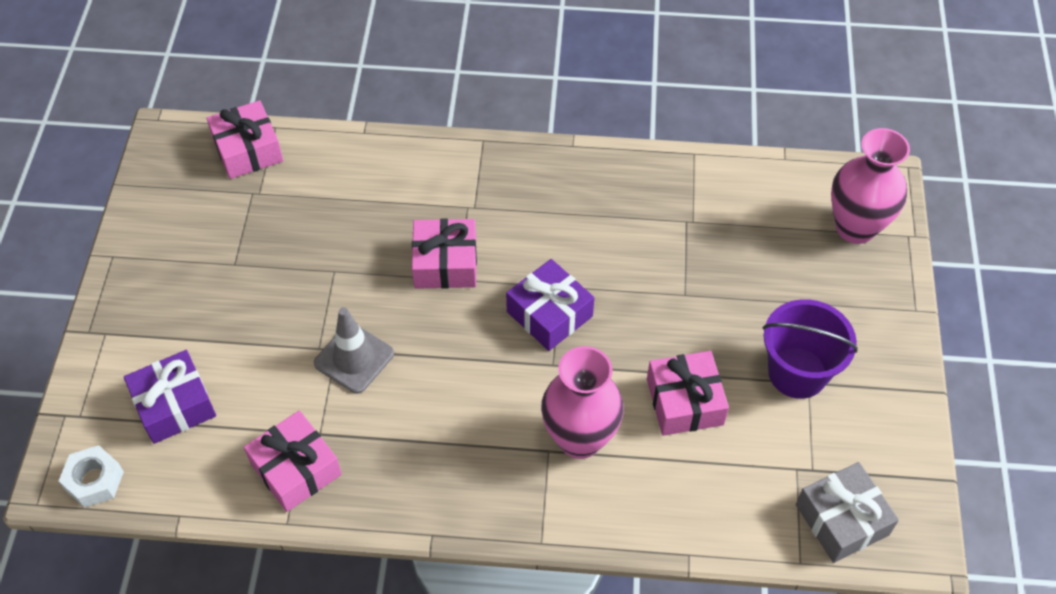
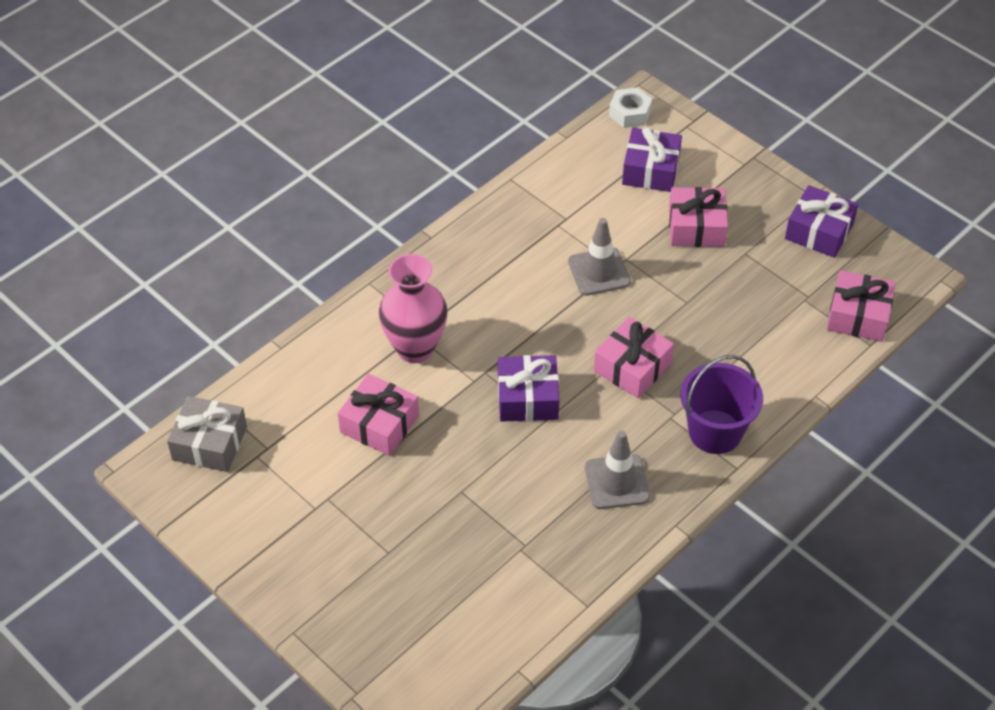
camera: 130 degrees right, 5 degrees down
pink gift [244,410,342,512] -> pink gift moved to [669,187,728,247]
purple bucket [763,299,858,399] -> purple bucket moved to [680,355,763,454]
pink vase [831,128,910,244] -> none
none -> grey traffic cone [585,430,650,509]
none -> purple gift [785,185,858,258]

